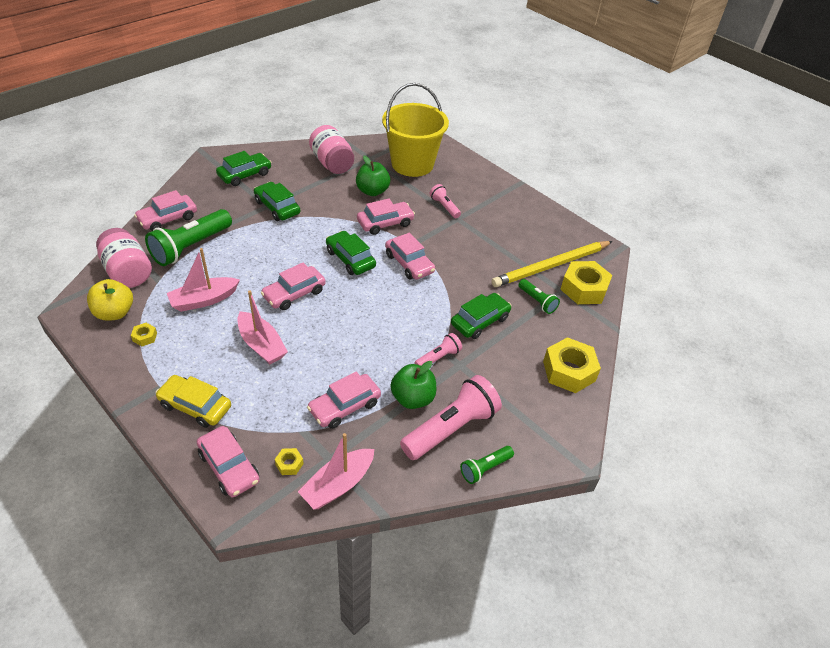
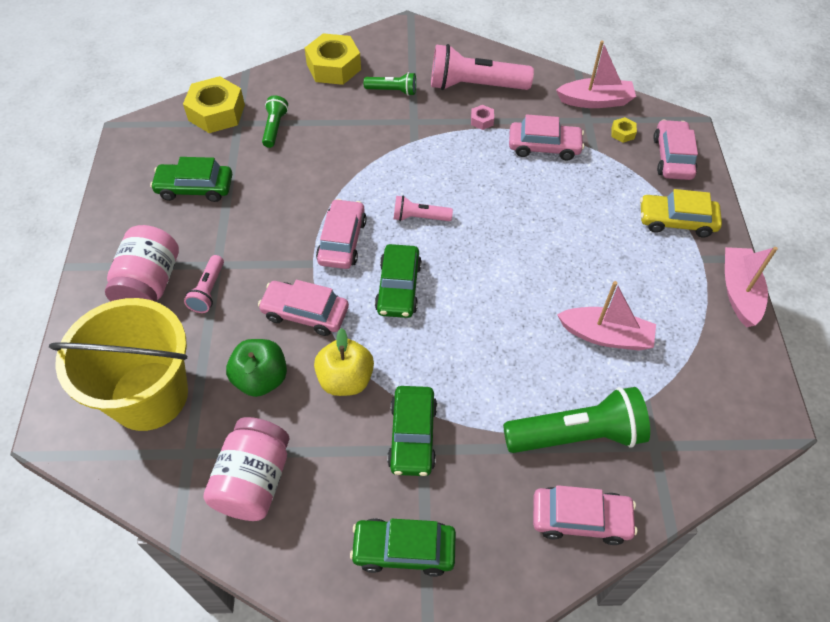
camera: 135 degrees left, 10 degrees up
yellow apple [87,279,133,321] -> yellow apple moved to [314,328,374,396]
pink jar [96,228,152,288] -> pink jar moved to [105,225,179,302]
yellow nut [131,323,157,346] -> none
yellow car [155,375,231,428] -> yellow car turned 120 degrees clockwise [640,189,722,237]
pink boat [237,290,288,364] -> pink boat moved to [725,247,778,327]
pink car [261,262,326,310] -> none
green apple [390,361,436,409] -> pink nut [471,105,494,130]
pink flashlight [415,333,462,366] -> pink flashlight moved to [394,196,453,221]
green car [451,293,511,339] -> green car moved to [150,157,232,202]
green flashlight [460,446,514,484] -> green flashlight moved to [364,72,416,96]
yellow pencil [491,241,613,287] -> none

